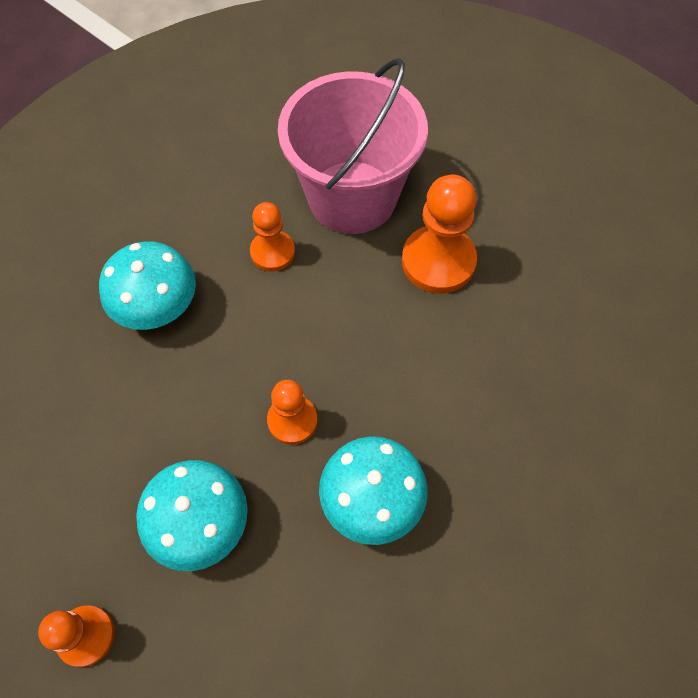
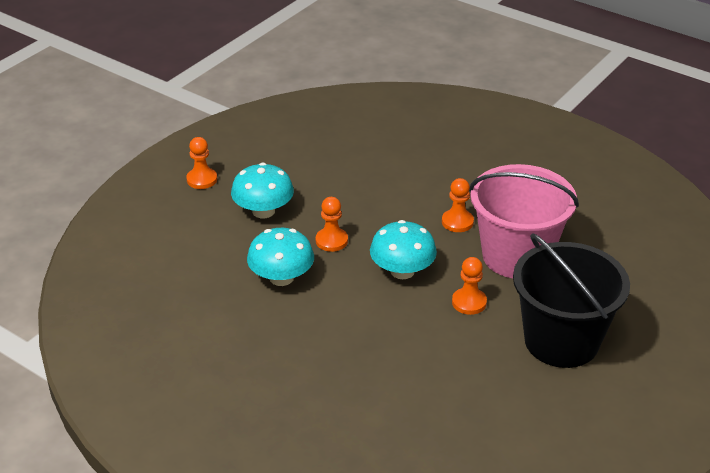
camera: 85 degrees right, 25 degrees down
turquoise mushroom [99,241,196,330] -> turquoise mushroom moved to [370,220,437,279]
orange pawn [402,175,477,293] -> orange pawn [452,257,487,315], size x0.61
none -> black bucket [513,233,630,368]

